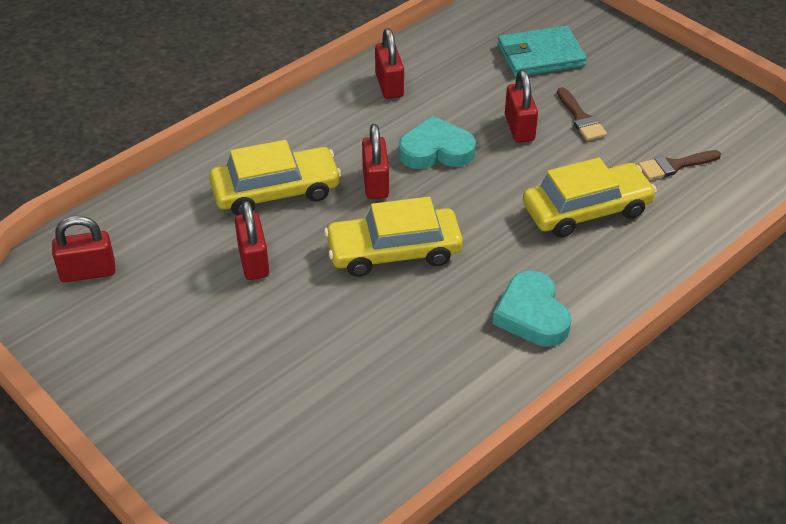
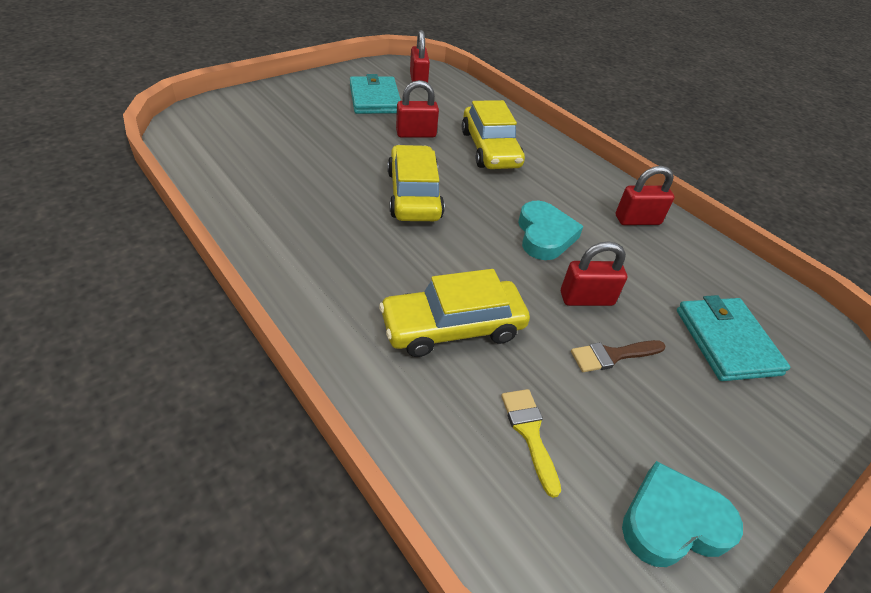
camera: 90 degrees right, 0 degrees up
red padlock [362,124,389,199] -> none
turquoise heart [493,270,571,347] -> turquoise heart moved to [622,461,743,567]
yellow car [523,157,657,238] -> yellow car turned 90 degrees clockwise [379,269,530,357]
brown brush [638,150,721,180] -> yellow brush [501,389,561,498]
none -> turquoise wallet [350,74,401,114]

